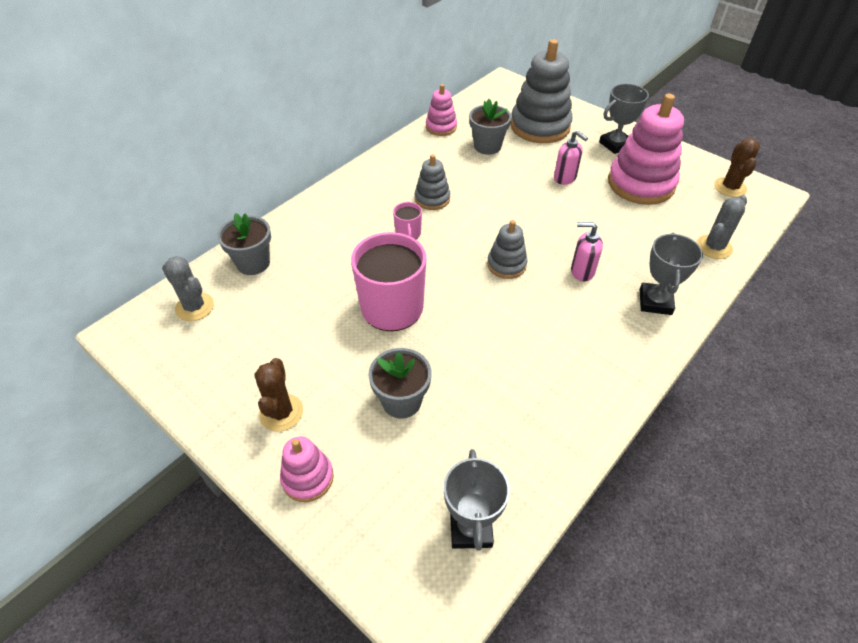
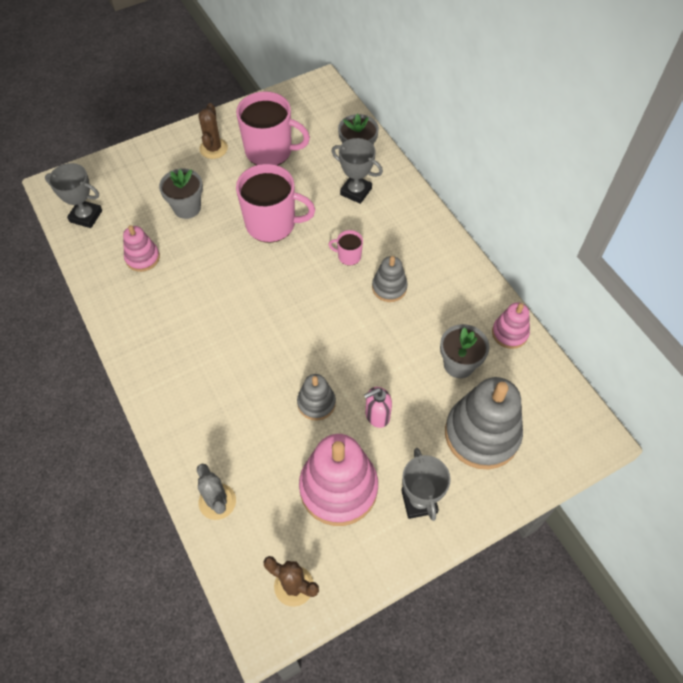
camera: 110 degrees right, 10 degrees up
grey cactus [162,256,214,321] -> none
brown cactus [254,358,303,432] -> brown cactus turned 75 degrees clockwise [198,103,228,159]
pink stacking toy [280,436,334,502] -> pink stacking toy moved to [123,225,160,272]
grey stacking toy [487,220,527,279] -> grey stacking toy moved to [297,374,336,420]
pink soap dispenser [571,222,603,281] -> none
grey trophy [639,233,703,315] -> grey trophy moved to [331,138,383,204]
none -> pink mug [236,91,310,165]

